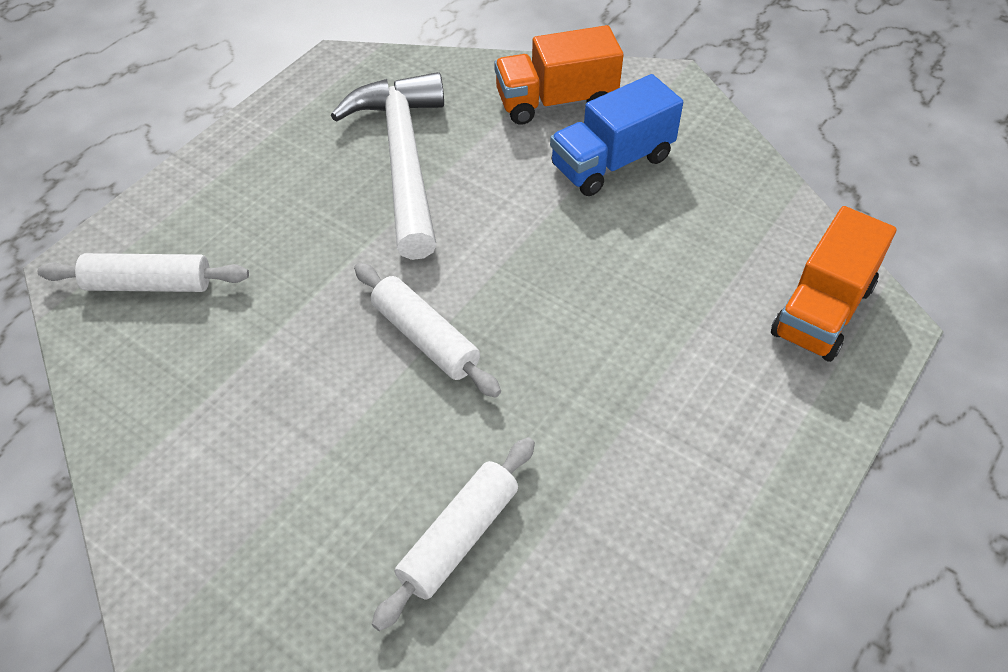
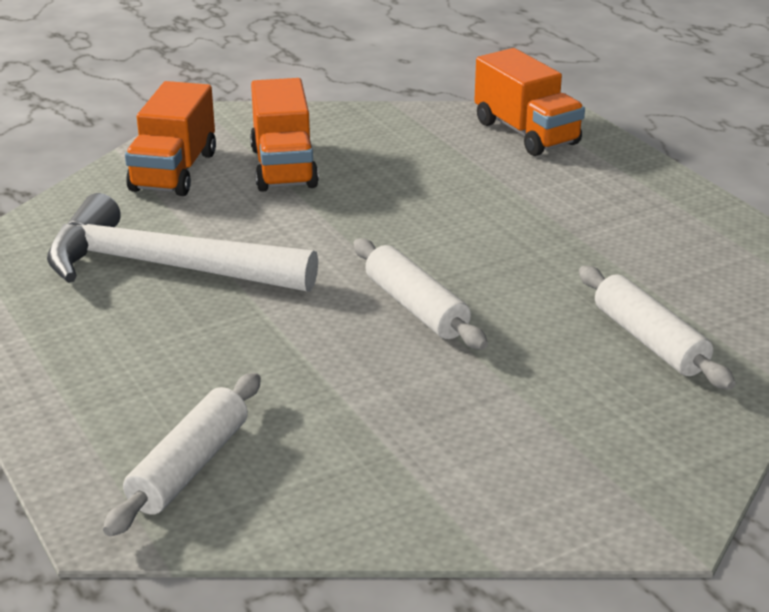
camera: 65 degrees left, 20 degrees down
white rolling pin [354,263,501,398] -> white rolling pin turned 75 degrees clockwise [353,238,488,350]
blue truck [550,74,683,196] -> orange truck [250,78,319,192]

